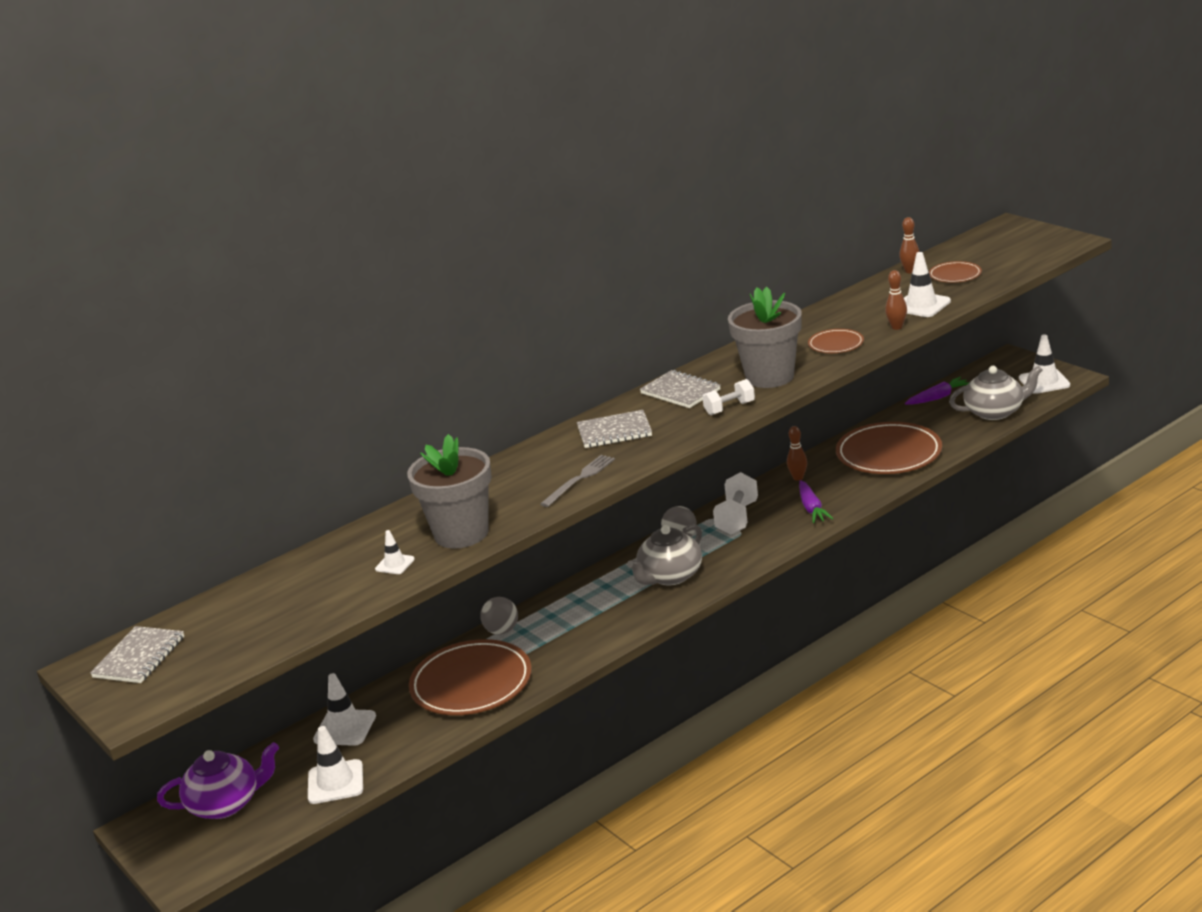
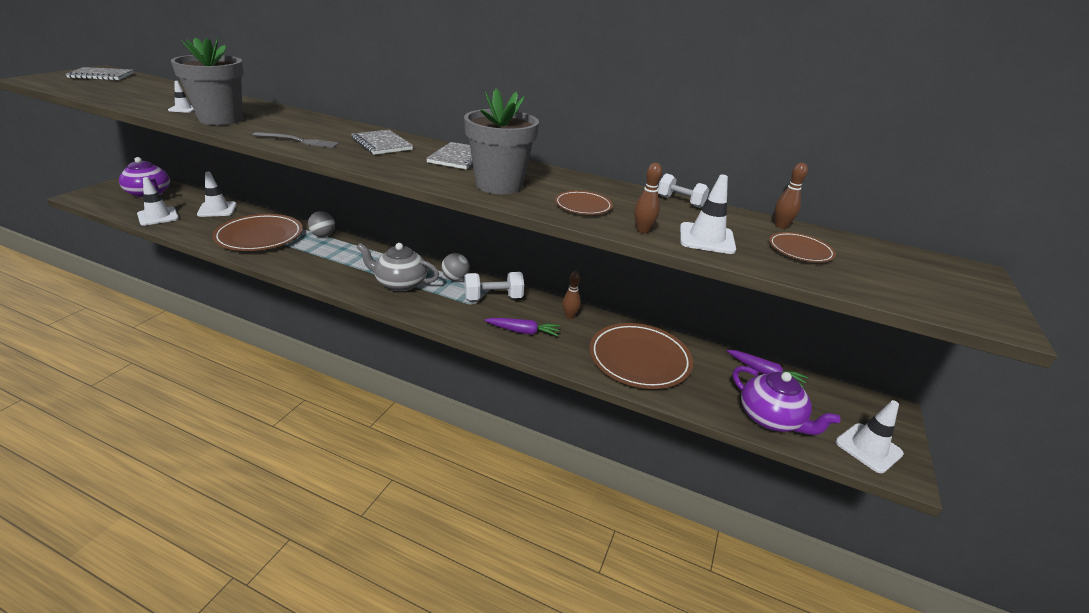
camera: 55 degrees right, 5 degrees up
white dumbbell [702,379,755,415] -> white dumbbell moved to [658,173,709,208]
purple carrot [799,480,834,523] -> purple carrot turned 135 degrees counterclockwise [485,318,560,336]
grey teapot [949,365,1043,420] -> purple teapot [733,366,840,435]

